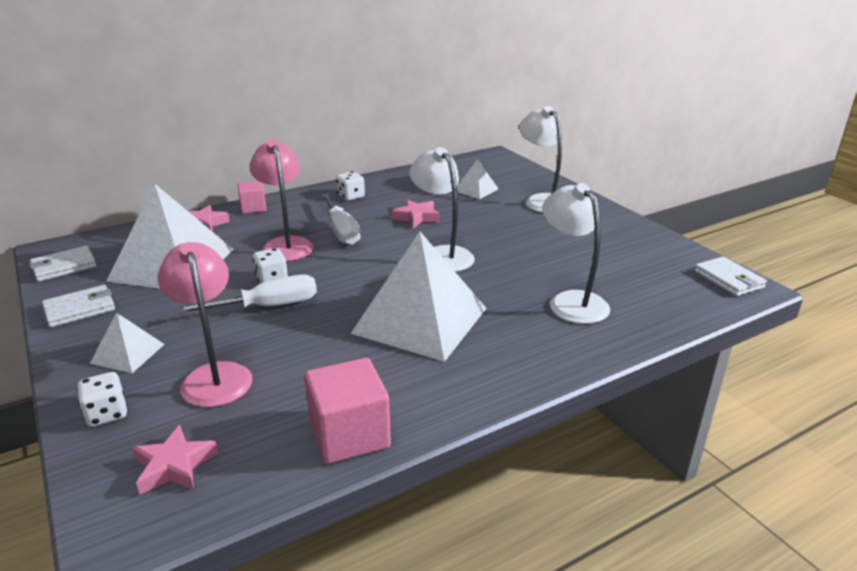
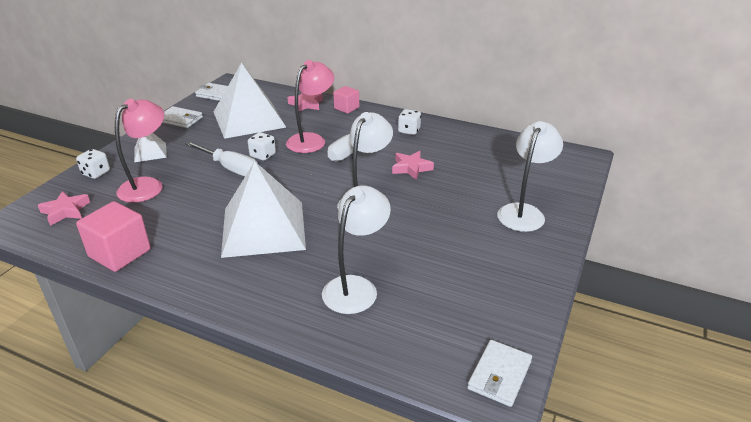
camera: 55 degrees right, 5 degrees up
white pyramid [457,159,499,199] -> none

